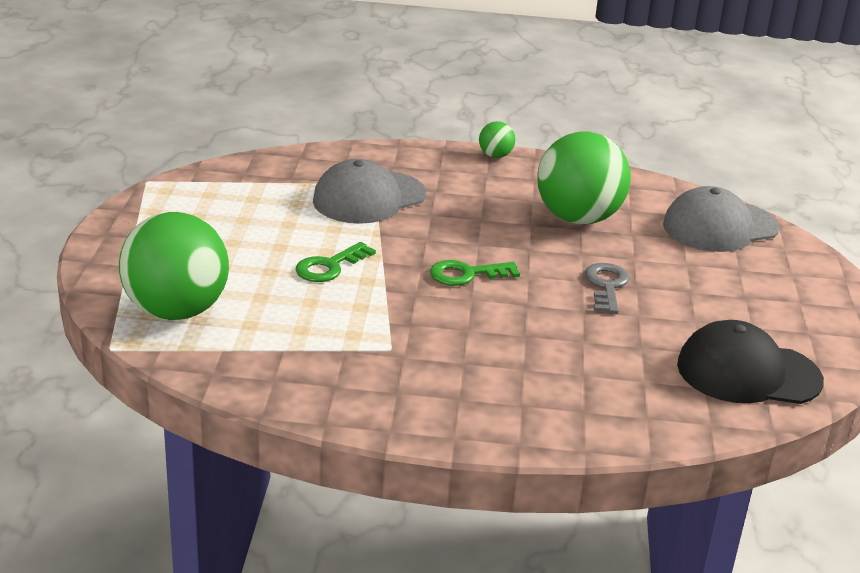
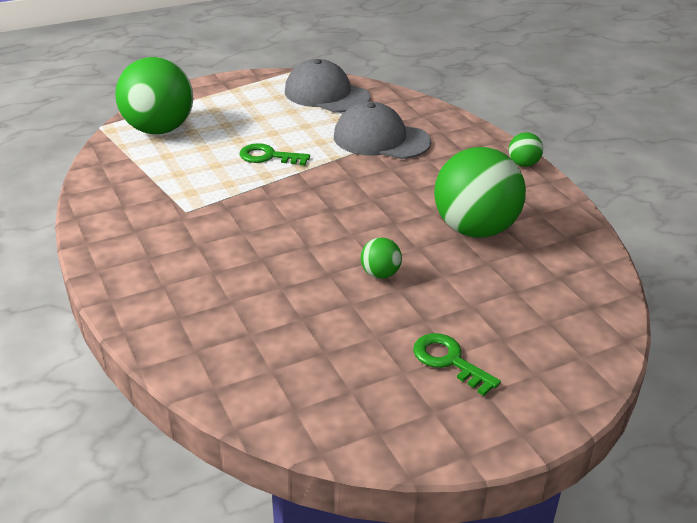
camera: 60 degrees right, 5 degrees up
green key [430,260,520,286] -> green key moved to [413,333,501,396]
grey key [585,263,630,314] -> green ball [361,237,402,279]
grey cap [663,186,779,252] -> grey cap moved to [285,59,370,112]
black cap [677,320,824,404] -> none

